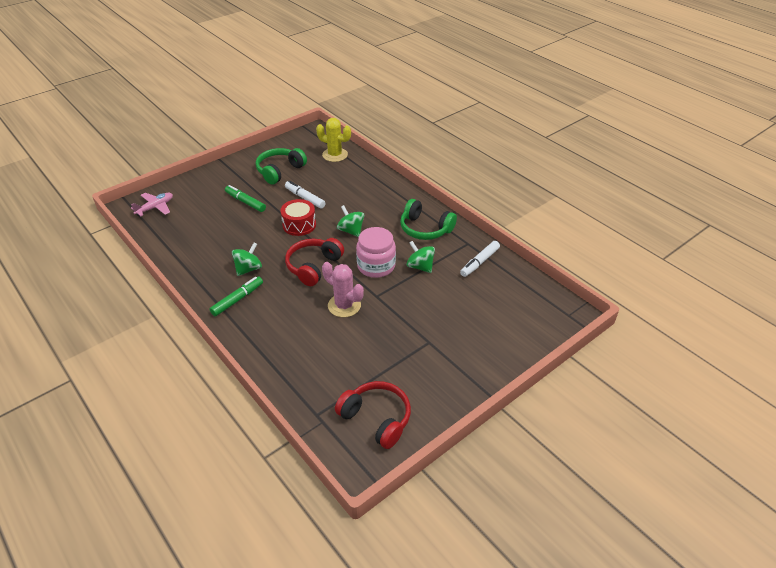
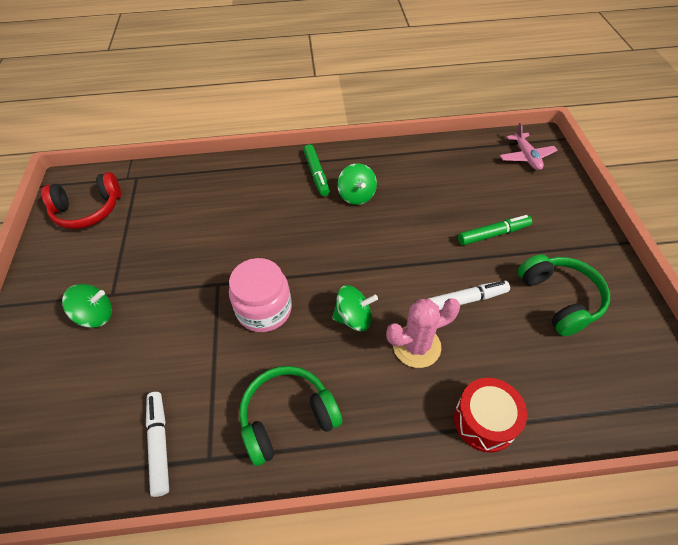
camera: 125 degrees right, 10 degrees up
red drum [280,199,316,236] -> red drum moved to [454,378,527,452]
red headphones [285,238,344,286] -> none
yellow cactus [316,118,351,162] -> none
pink cactus [322,262,364,317] -> pink cactus moved to [386,298,460,368]
green spinning top [407,241,435,273] -> green spinning top moved to [62,284,112,328]

